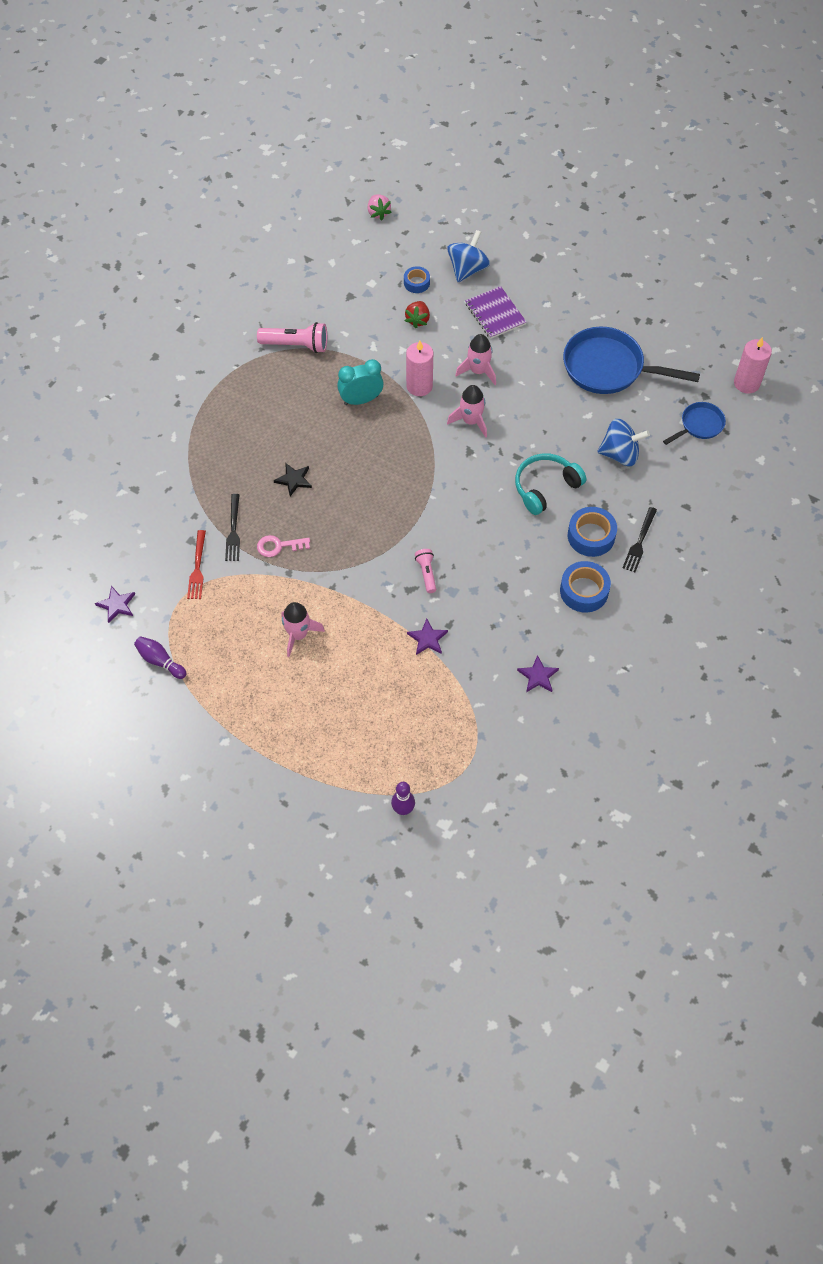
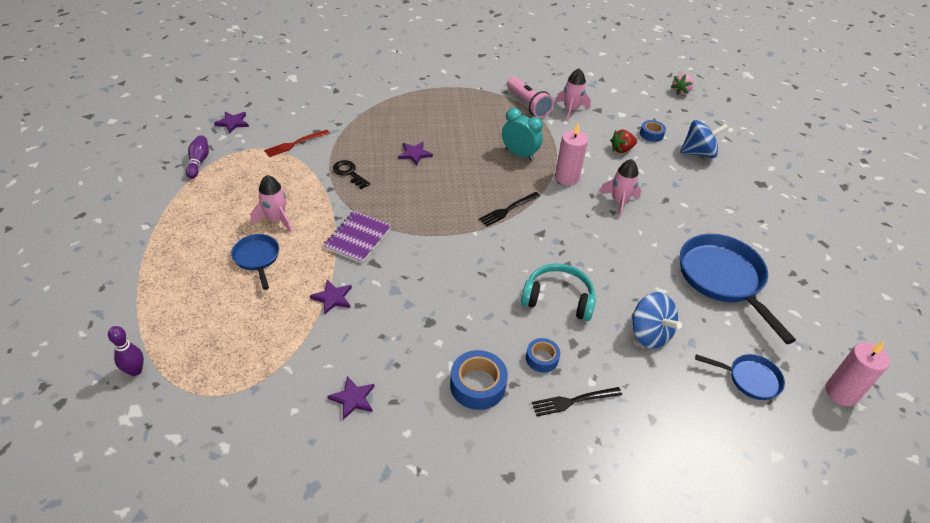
camera: 50 degrees right, 15 degrees down
black fork [225,494,240,561] -> black fork moved to [479,192,540,227]
pink key [257,535,310,557] -> black key [333,160,370,189]
black star [274,463,312,496] -> purple star [398,142,433,165]
pink flashlight [415,549,436,593] -> none
pink rocket [447,385,487,438] -> pink rocket moved to [555,68,591,121]
purple notebook [465,286,526,339] -> purple notebook moved to [323,211,392,263]
blue tape [568,507,617,557] -> blue tape [526,338,560,373], size x0.61
none -> blue pan [231,234,279,290]

